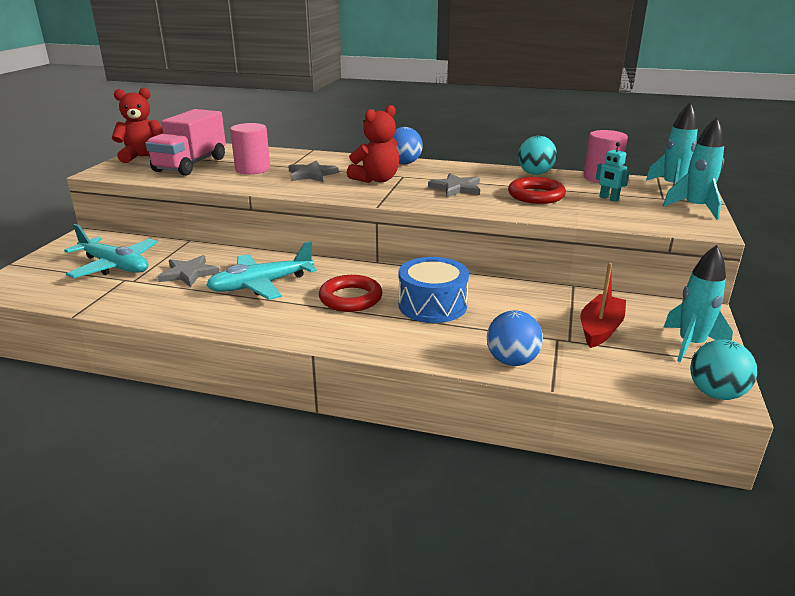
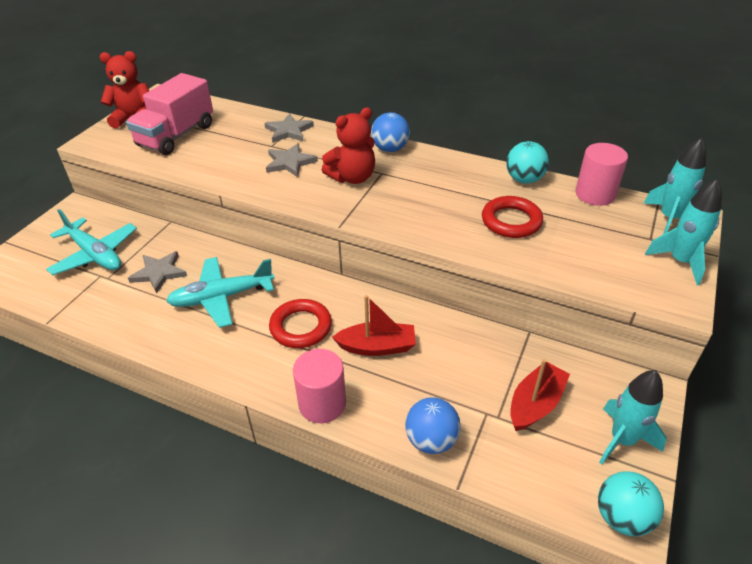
camera: 10 degrees right, 15 degrees up
pink cylinder [230,123,270,174] -> pink cylinder moved to [293,349,346,423]
blue drum [398,257,469,323] -> red boat [332,295,416,356]
grey star [428,173,480,197] -> grey star moved to [264,113,314,143]
turquoise robot [596,142,630,202] -> none

